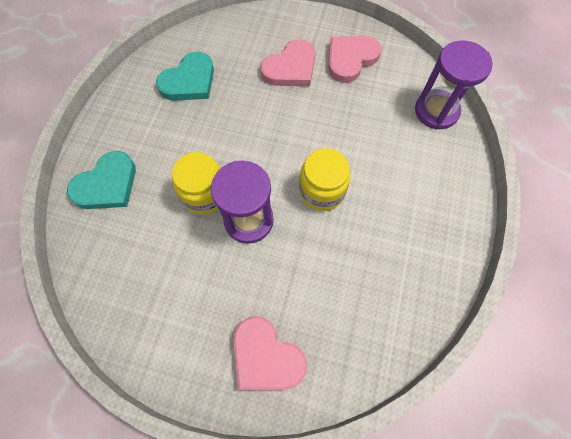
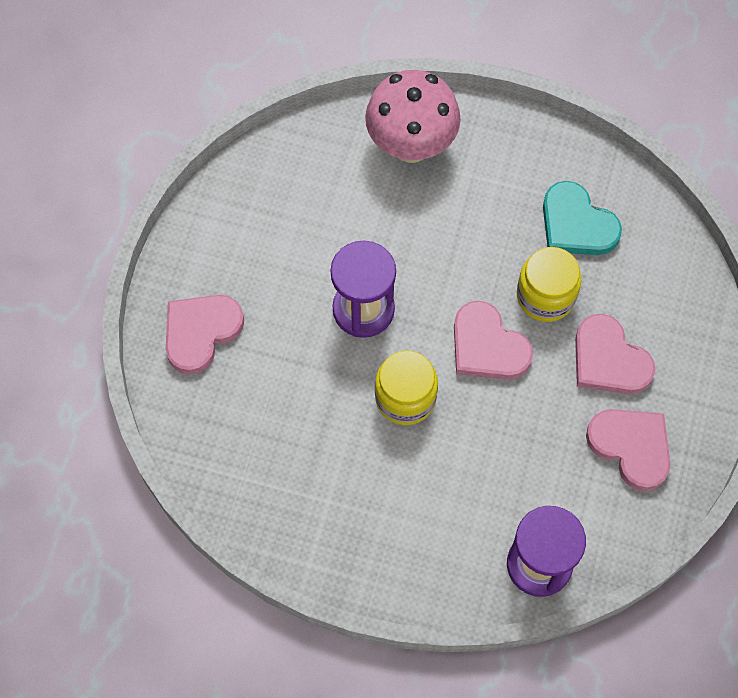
camera: 90 degrees right, 0 degrees up
turquoise heart [67,151,136,209] -> pink mushroom [365,70,461,163]
yellow jar [172,152,221,214] -> yellow jar moved to [517,247,581,322]
none -> pink heart [454,301,533,380]

